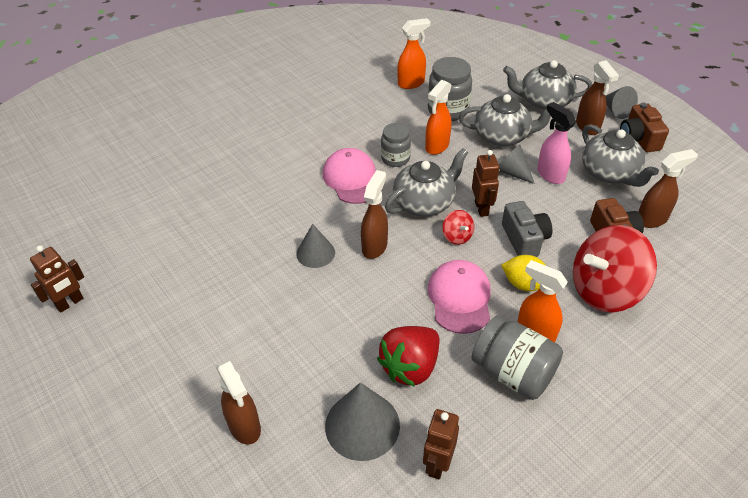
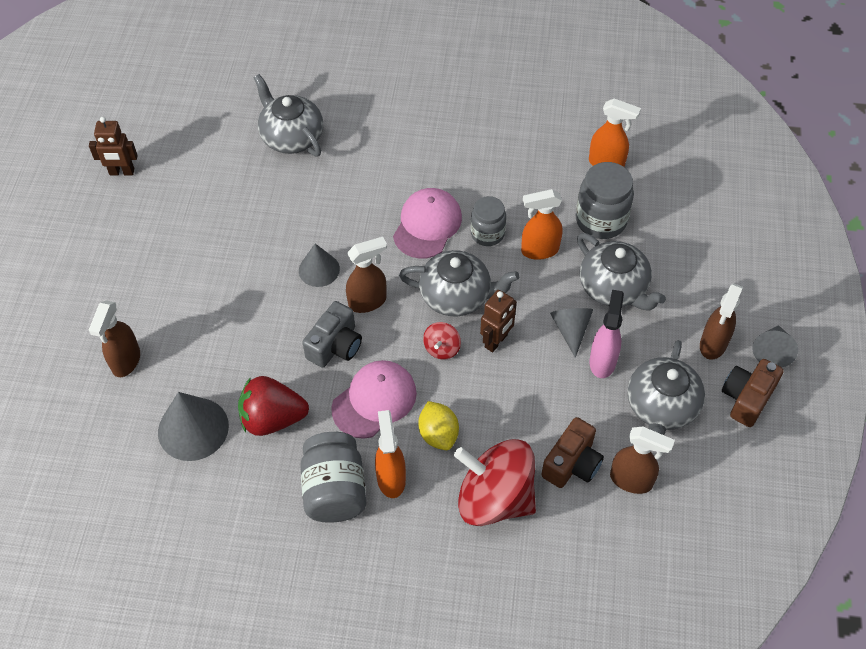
camera: 45 degrees right, 10 degrees up
brown robot [423,409,459,480] -> none
grey camera [502,201,552,257] -> grey camera moved to [302,301,362,368]
grey teapot [503,60,592,110] -> grey teapot moved to [254,74,323,156]

